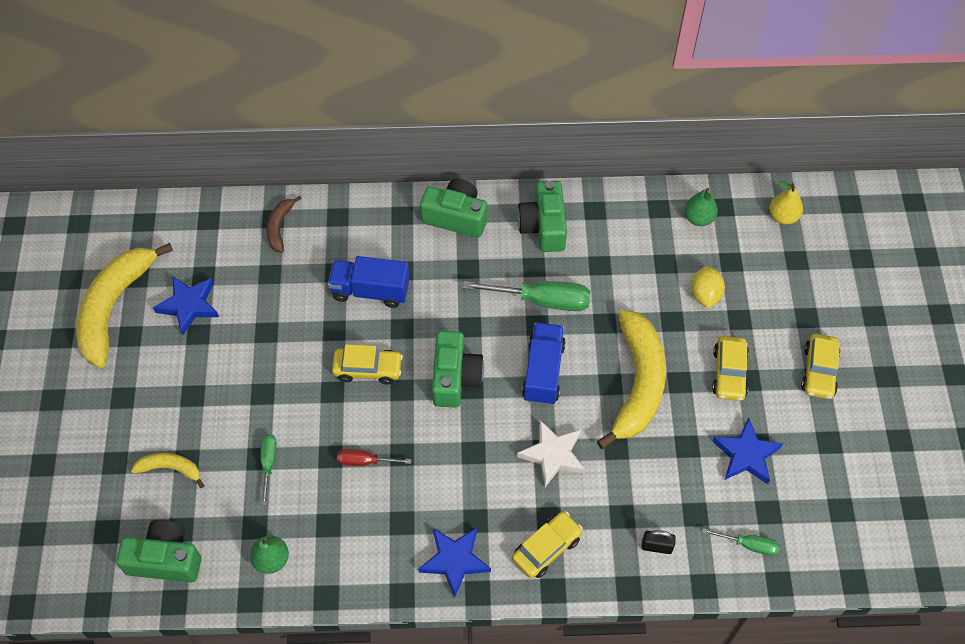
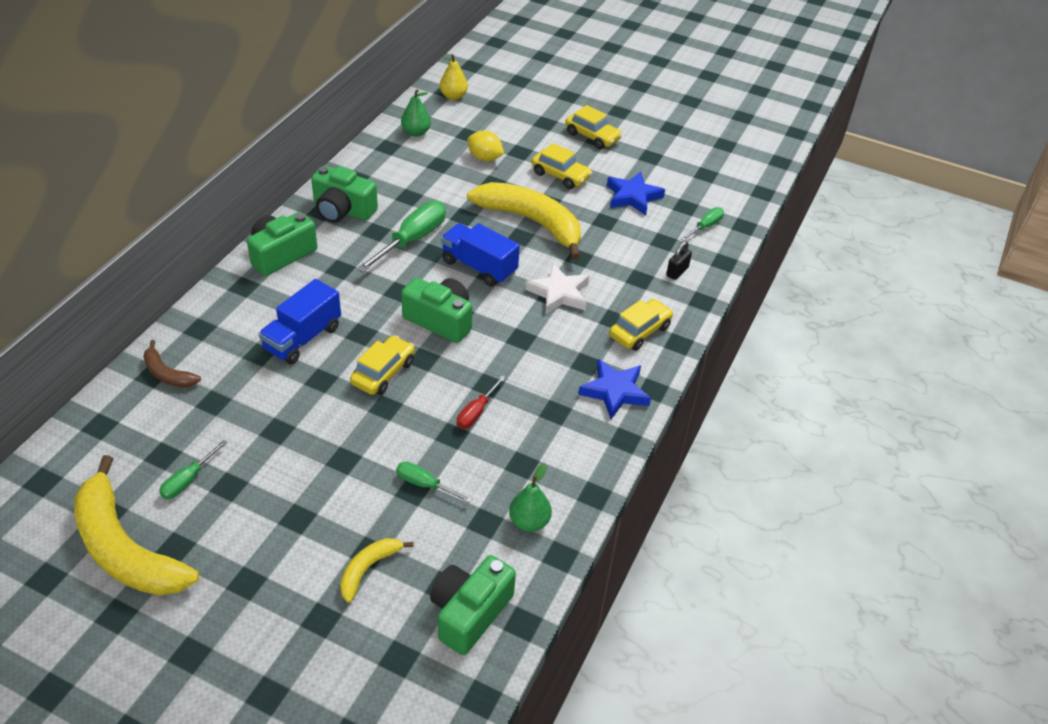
camera: 65 degrees left, 15 degrees down
blue star [153,276,219,335] -> green screwdriver [159,440,227,499]
yellow car [512,511,583,578] -> yellow car turned 60 degrees clockwise [609,299,673,351]

